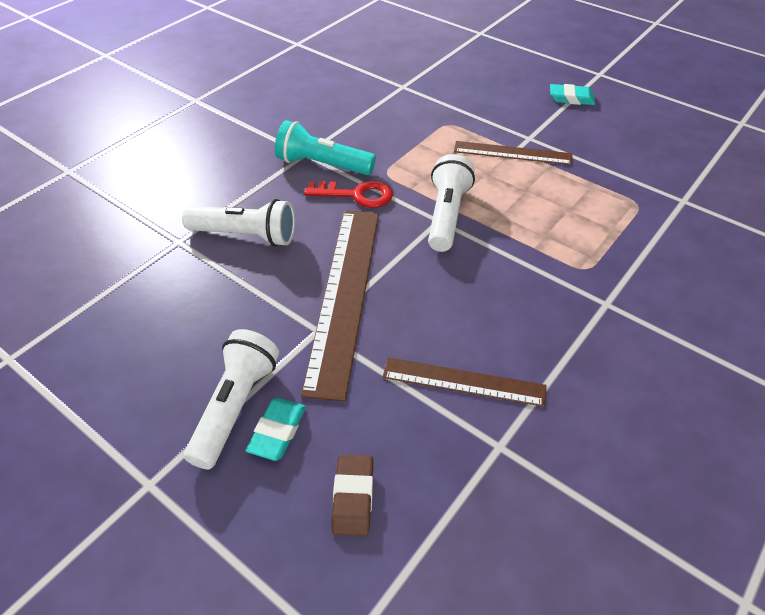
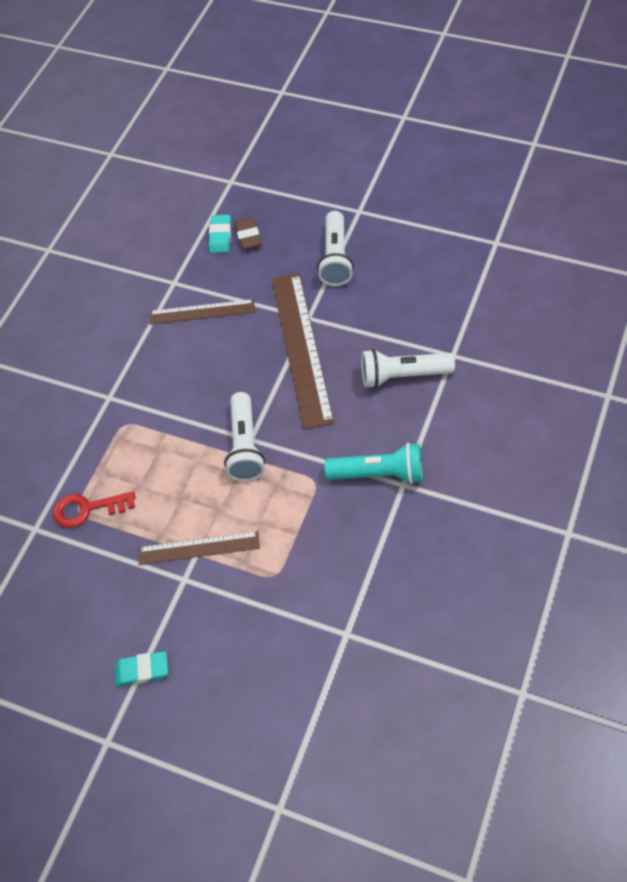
camera: 170 degrees right, 10 degrees up
turquoise eraser [246,398,306,461] -> turquoise eraser moved to [209,215,231,253]
red key [304,181,393,208] -> red key moved to [53,491,135,528]

